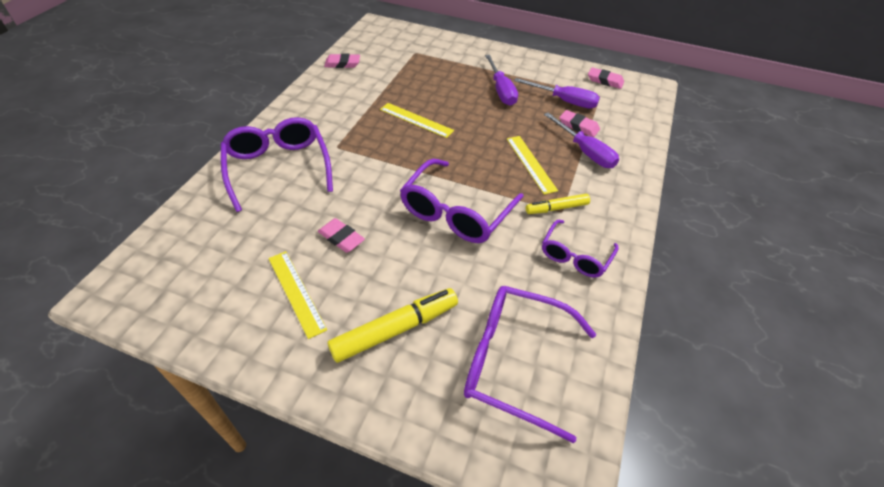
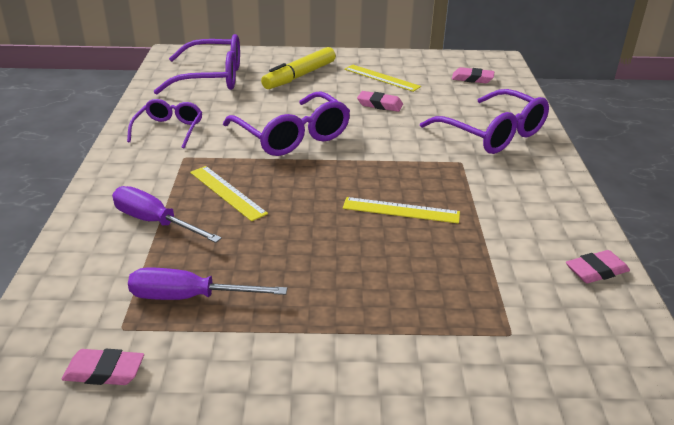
camera: 160 degrees right, 15 degrees down
purple glasses [400,159,524,243] -> purple glasses turned 135 degrees clockwise [223,91,350,156]
purple screwdriver [485,55,518,106] -> none
yellow marker [526,194,590,214] -> none
pink eraser [559,110,600,137] -> pink eraser moved to [452,67,495,83]

